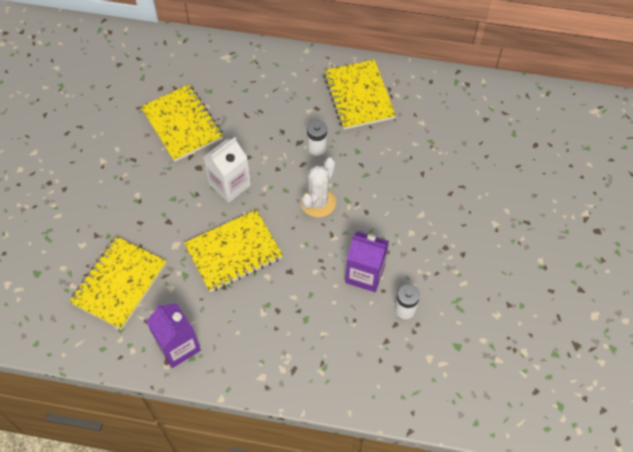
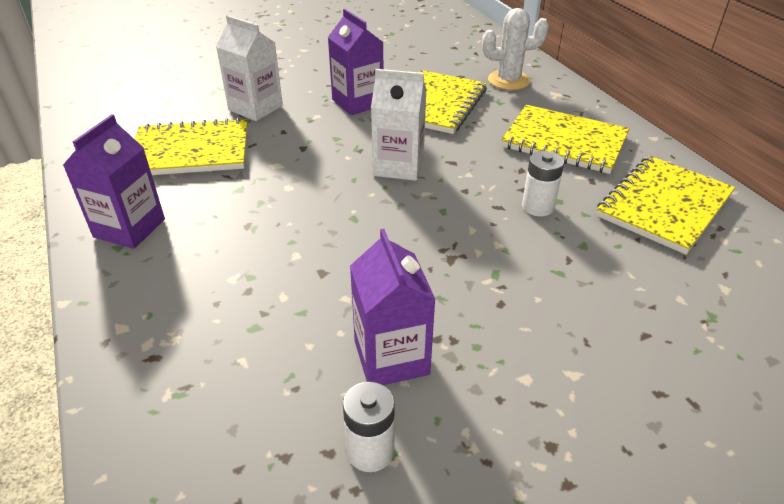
camera: 55 degrees right, 20 degrees down
yellow notebook [184,210,283,292] -> yellow notebook moved to [501,105,630,174]
white cactus [301,158,336,217] -> white cactus moved to [482,8,549,90]
none -> white carton [216,15,283,121]
none -> purple carton [328,9,383,115]

